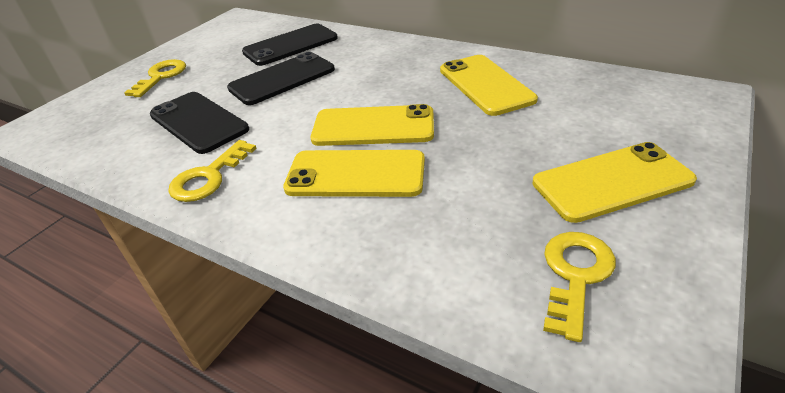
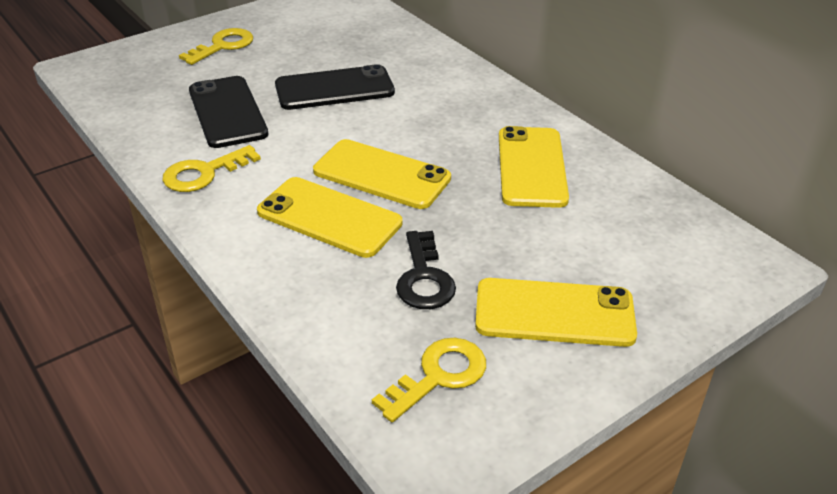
camera: 20 degrees right, 0 degrees up
black phone [242,24,338,66] -> none
none -> black key [396,231,456,309]

